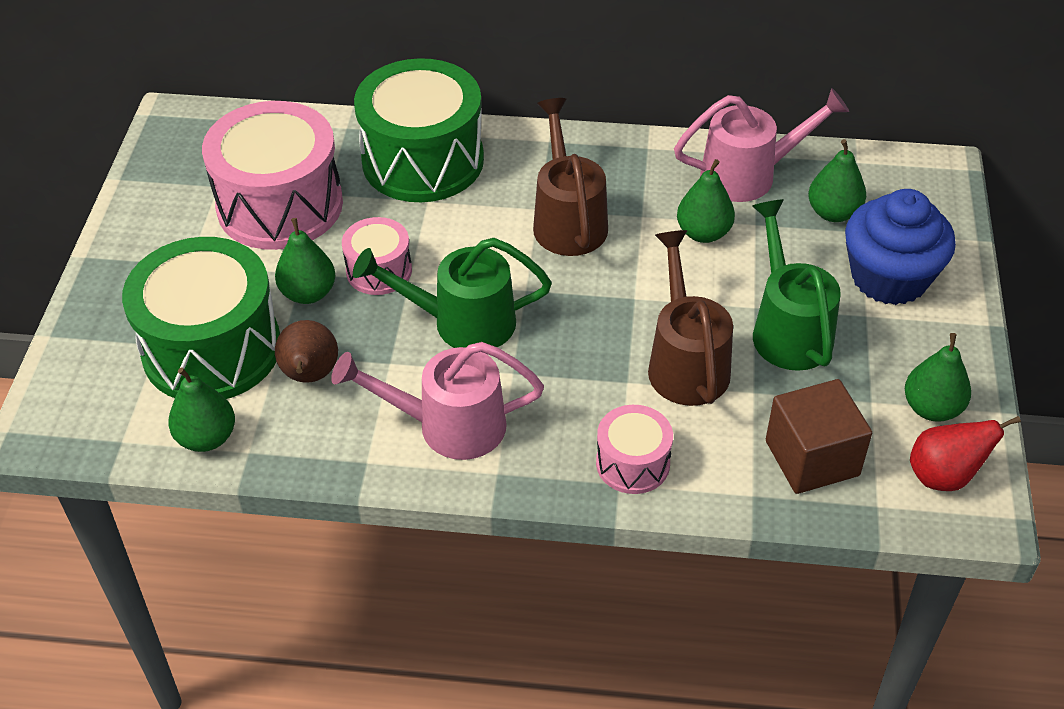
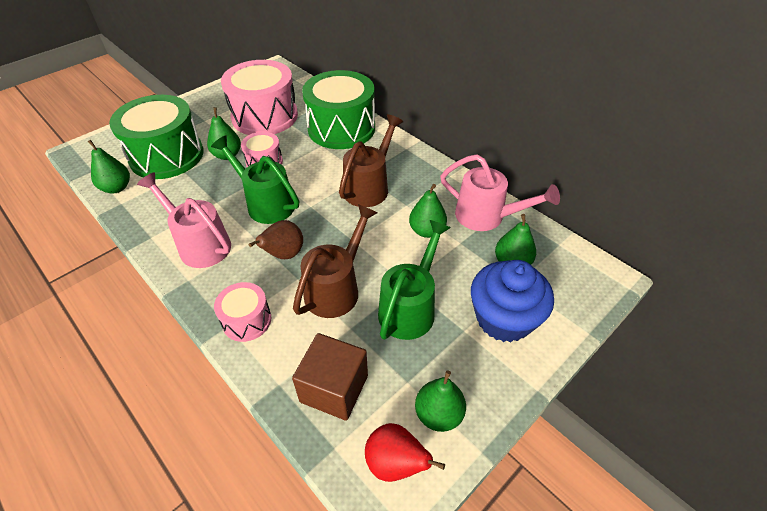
camera: 40 degrees right, 0 degrees up
brown pear [275,320,338,383] -> brown pear moved to [249,220,303,259]

